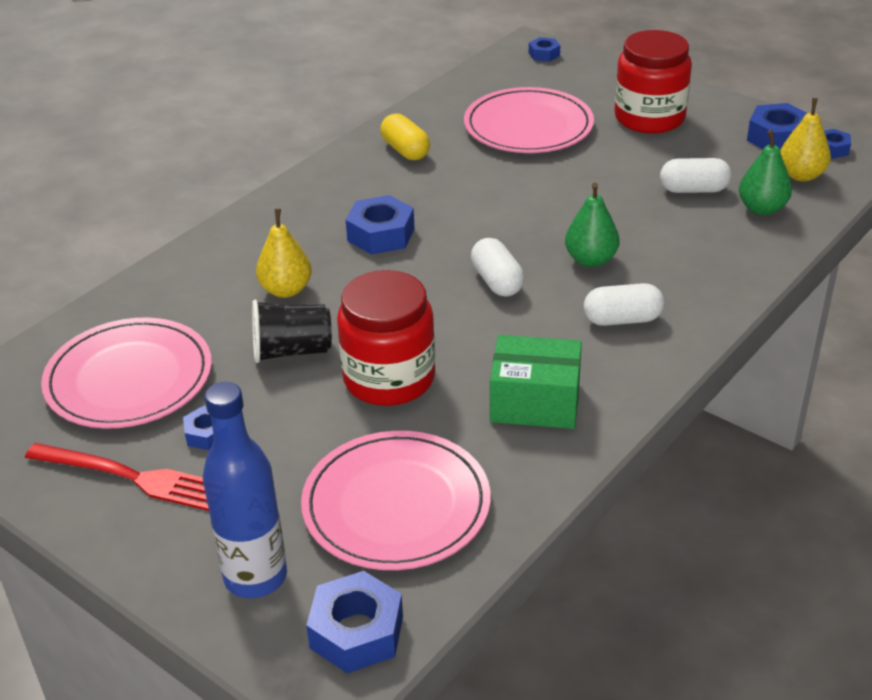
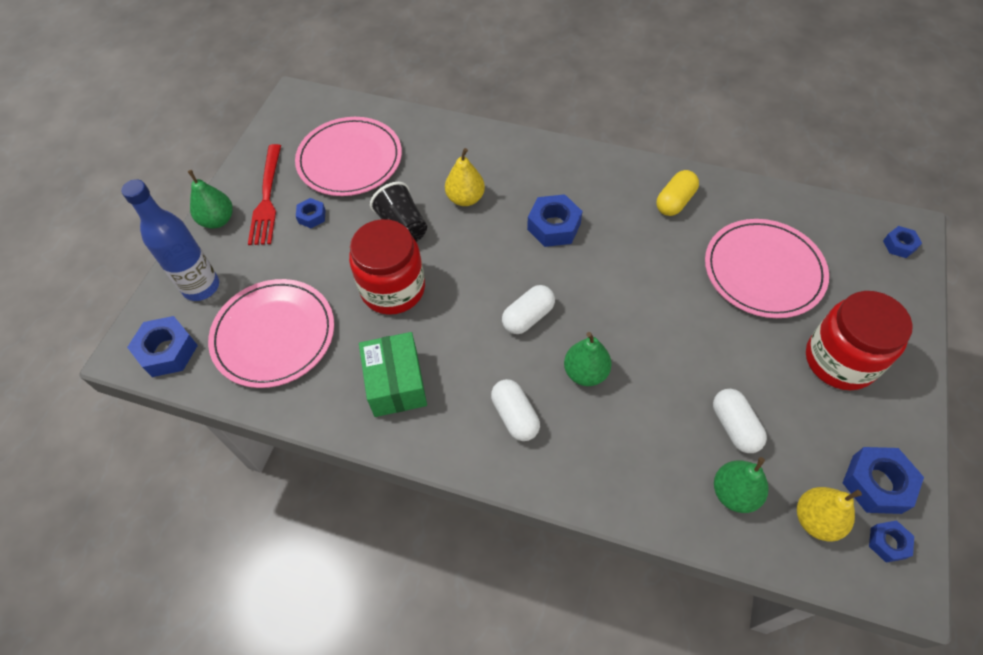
camera: 70 degrees right, 20 degrees up
none -> green pear [188,170,233,228]

